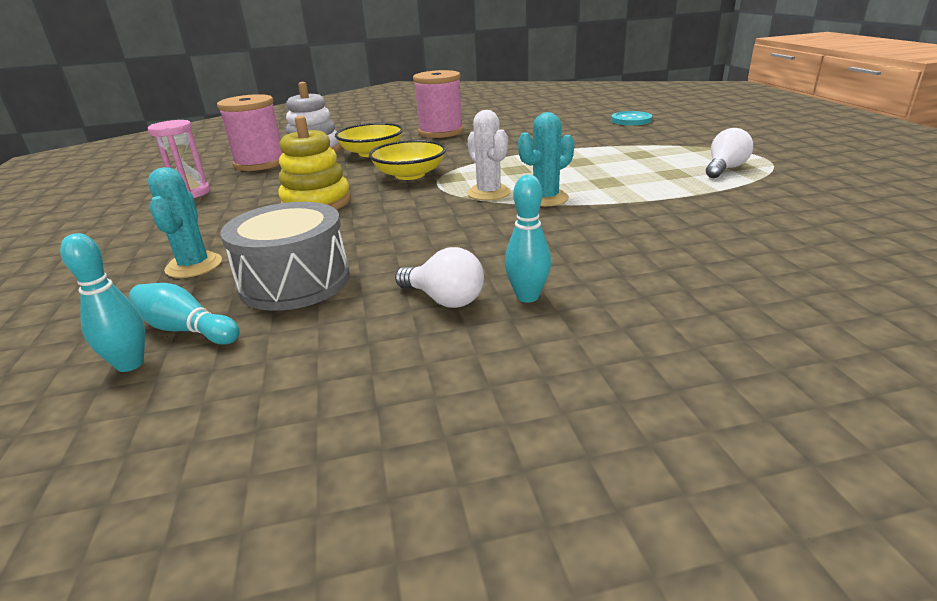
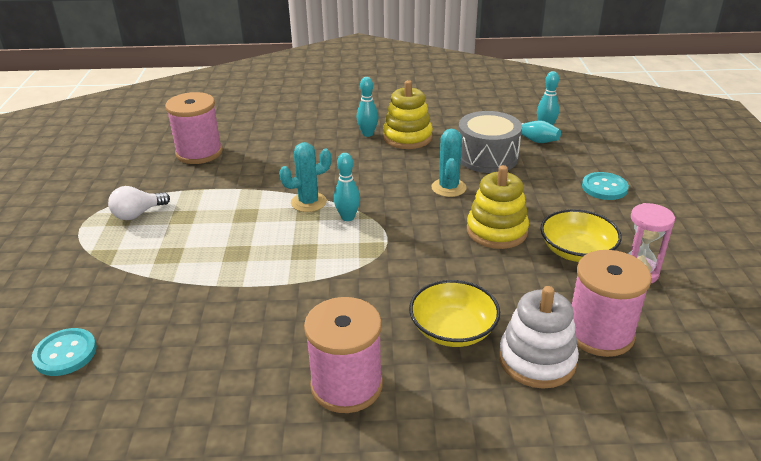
camera: 170 degrees left, 5 degrees up
turquoise cactus [148,167,222,278] -> turquoise cactus moved to [431,129,467,197]
yellow bowl [369,140,446,180] -> yellow bowl moved to [540,209,622,262]
white light bulb [395,247,484,308] -> yellow stacking toy [383,80,433,149]
white cactus [467,110,511,200] -> turquoise bowling pin [334,153,360,221]
none -> pink spool [165,92,223,164]
none -> turquoise button [582,172,629,200]

